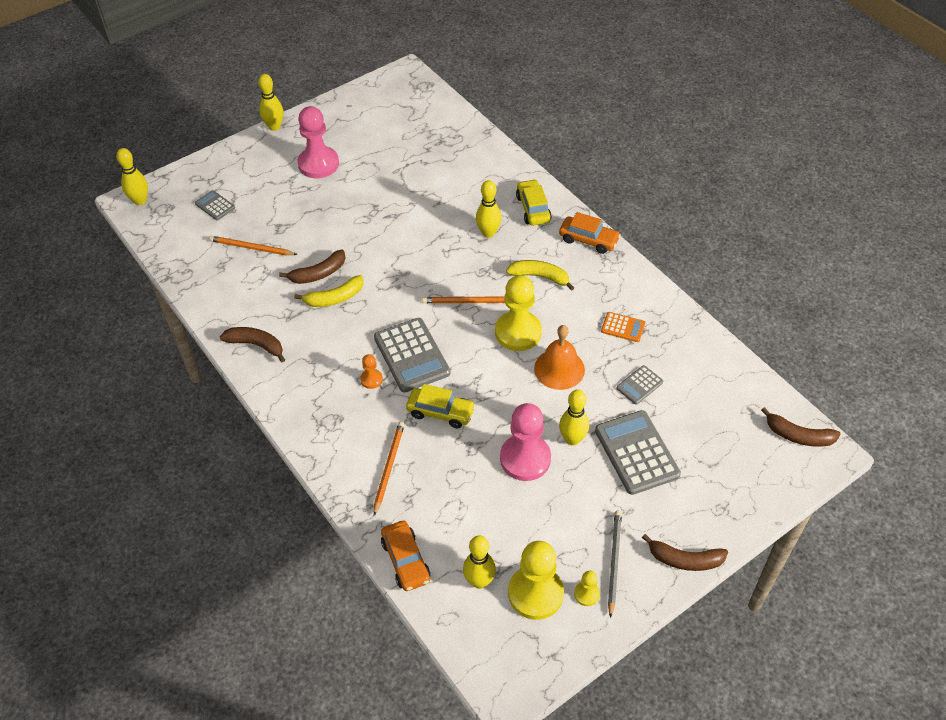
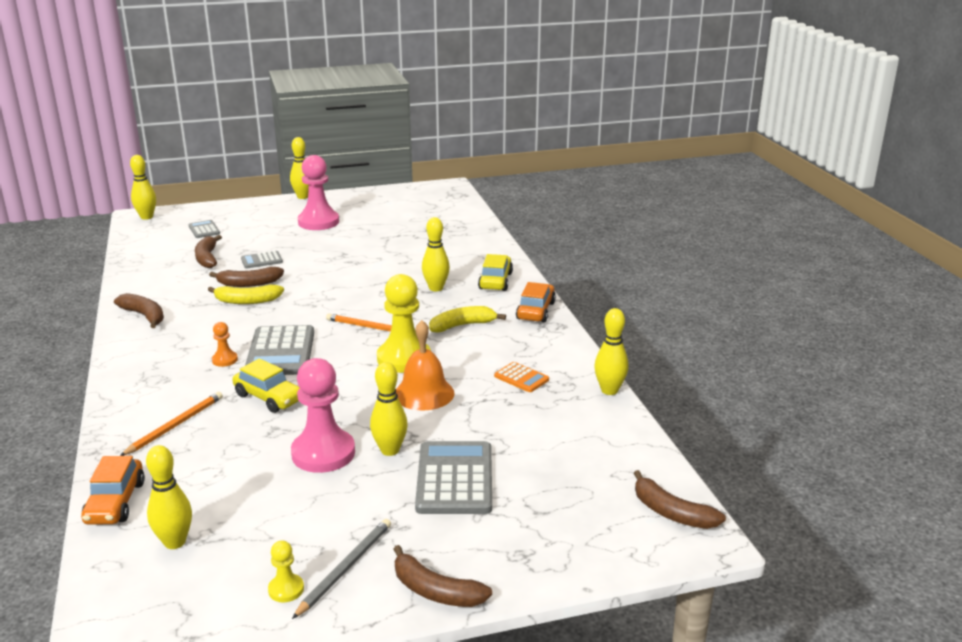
camera: 20 degrees right, 25 degrees down
orange pencil [209,236,298,255] -> brown banana [195,235,222,268]
yellow banana [506,260,574,291] -> yellow banana turned 60 degrees counterclockwise [429,306,506,332]
yellow pawn [508,541,564,620] -> none
orange car [559,212,621,254] -> orange car turned 120 degrees counterclockwise [516,282,556,322]
grey calculator [617,365,663,405] -> grey calculator moved to [241,251,283,269]
none -> yellow bowling pin [594,308,629,395]

